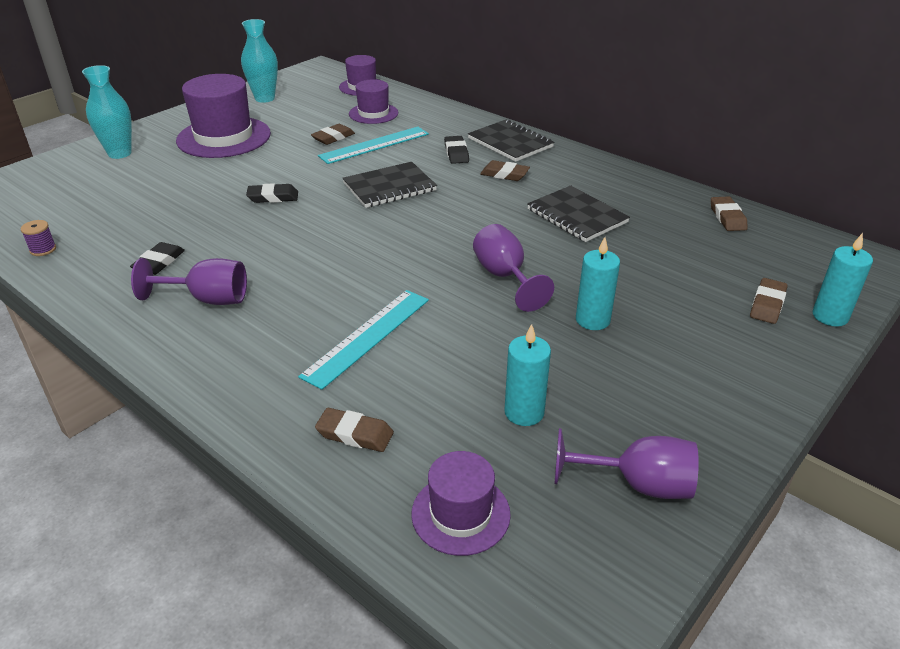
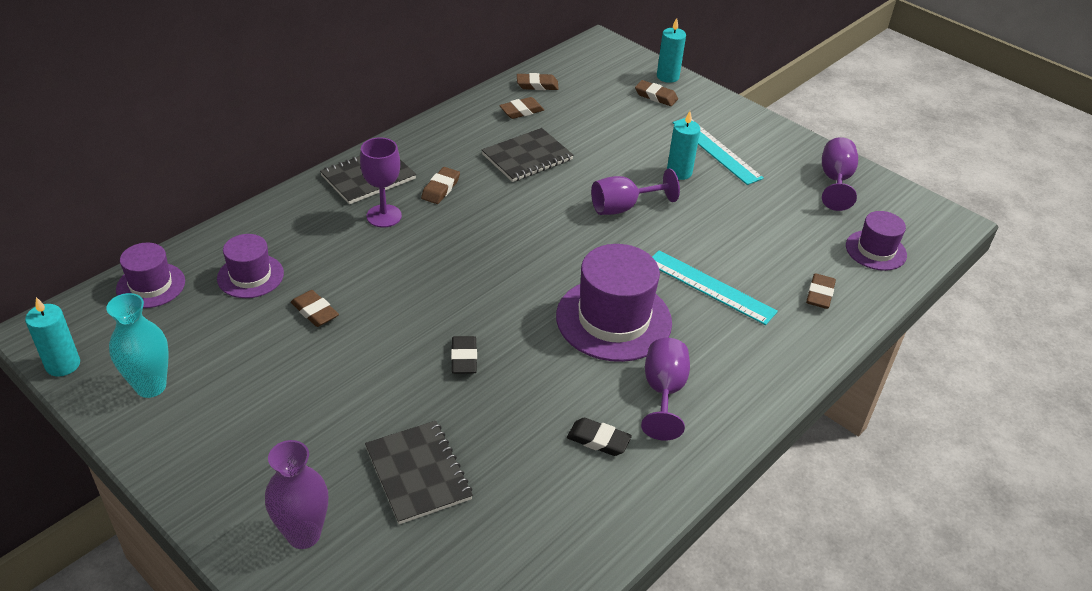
camera: 90 degrees left, 5 degrees up
purple spool [21,220,56,256] -> none
turquoise vase [82,65,132,159] -> purple vase [265,440,328,549]
purple hat [176,74,271,158] -> purple hat moved to [556,244,672,362]
turquoise ruler [318,127,429,164] -> turquoise ruler moved to [673,118,764,185]
black notebook [342,162,437,208] -> black notebook moved to [365,421,473,524]
black eraser [444,136,469,164] -> purple goblet [360,137,402,228]
turquoise candle [504,324,551,426] -> turquoise candle moved to [25,297,80,376]
none -> brown eraser [499,97,544,119]

